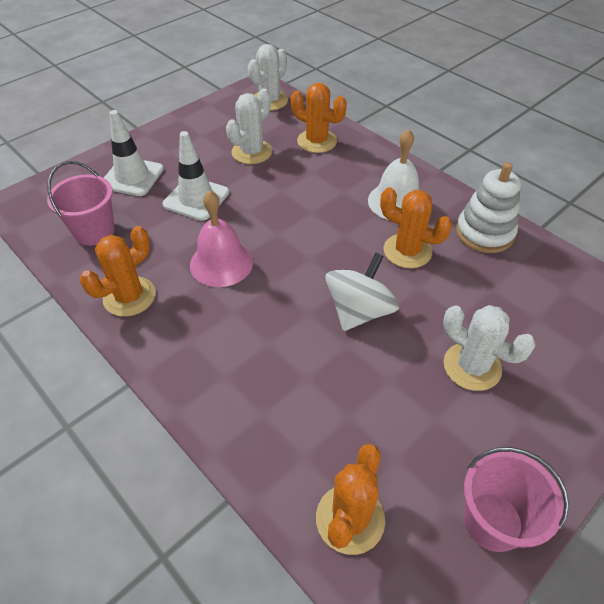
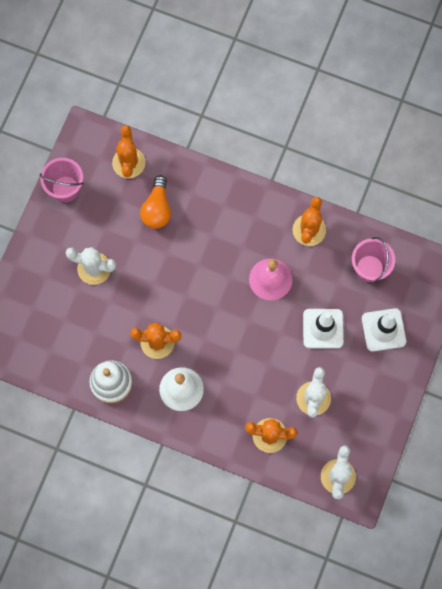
camera: 155 degrees right, 25 degrees up
white spinning top [326,253,399,331] -> none
none -> orange light bulb [140,175,171,229]

